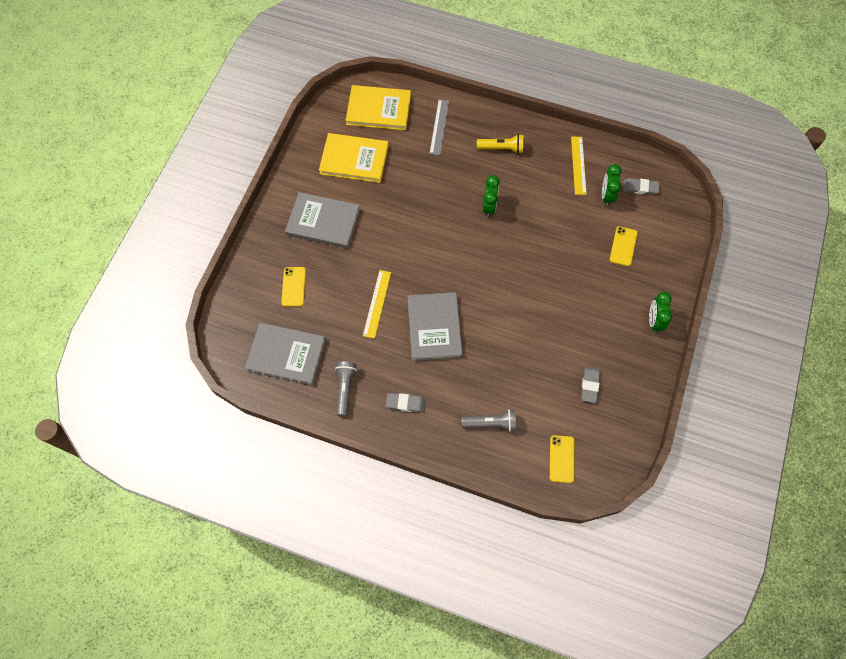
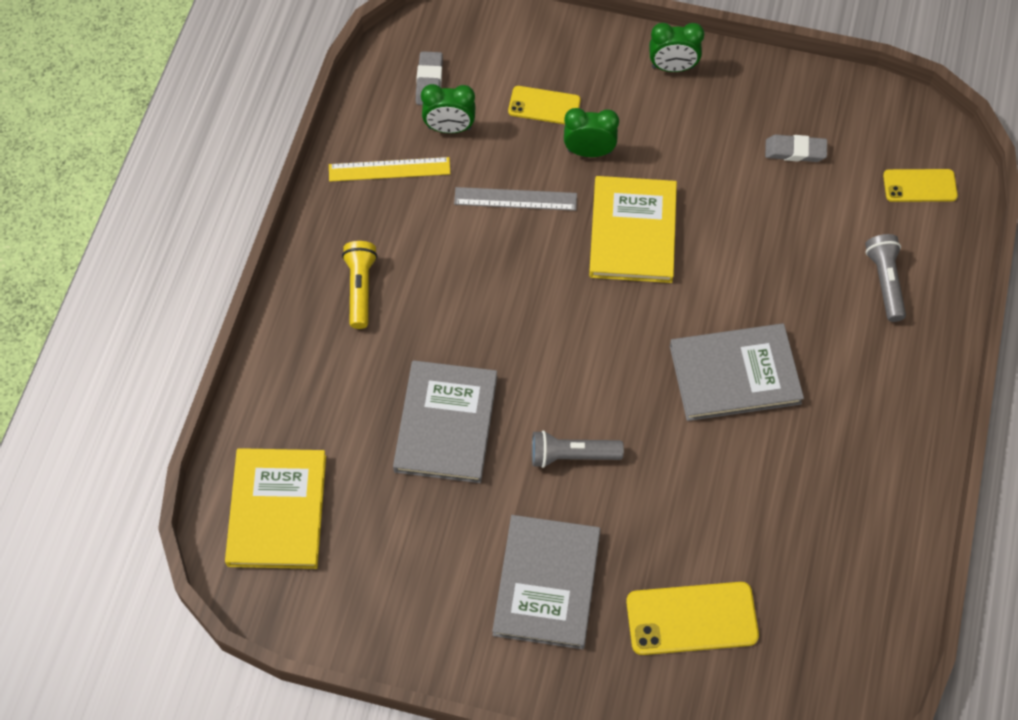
camera: 95 degrees left, 5 degrees down
grey book [245,323,326,385] -> grey book moved to [393,360,497,483]
yellow phone [281,267,306,306] -> yellow phone [626,582,759,655], size x1.57
yellow book [319,133,389,183] -> yellow book moved to [589,176,677,283]
grey flashlight [335,361,357,416] -> grey flashlight moved to [531,430,624,468]
yellow ruler [363,270,391,339] -> none
grey eraser [386,393,426,413] -> none
grey ruler [429,99,449,155] -> grey ruler moved to [454,187,577,211]
green clock [483,175,500,218] -> green clock moved to [564,108,619,157]

